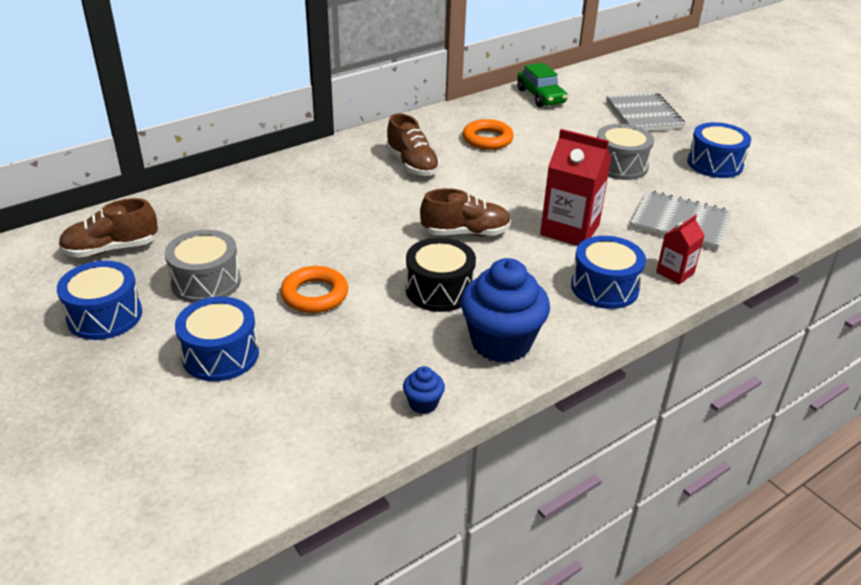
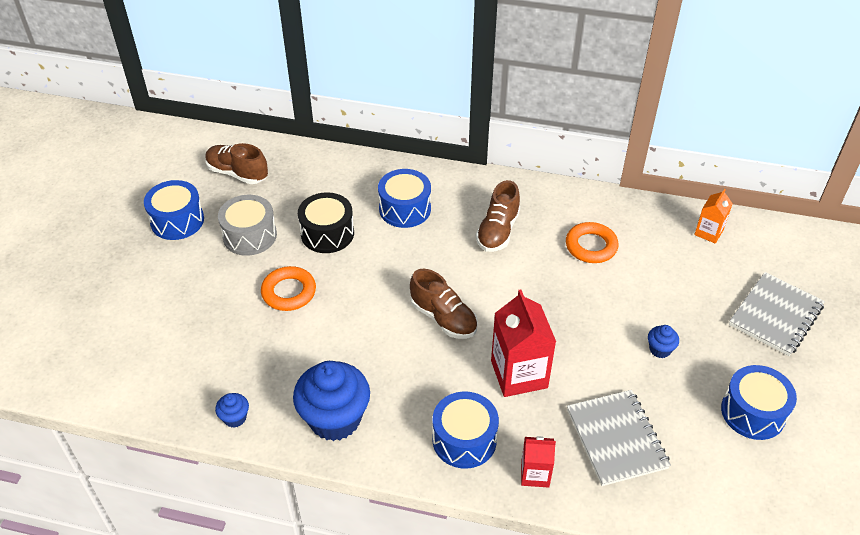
camera: 50 degrees right, 10 degrees up
blue drum [175,297,259,381] -> blue drum moved to [378,169,431,228]
black drum [406,237,476,312] -> black drum moved to [298,192,354,253]
green car [517,63,568,107] -> orange carton [694,189,733,244]
grey drum [597,124,654,180] -> blue cupcake [648,325,679,358]

